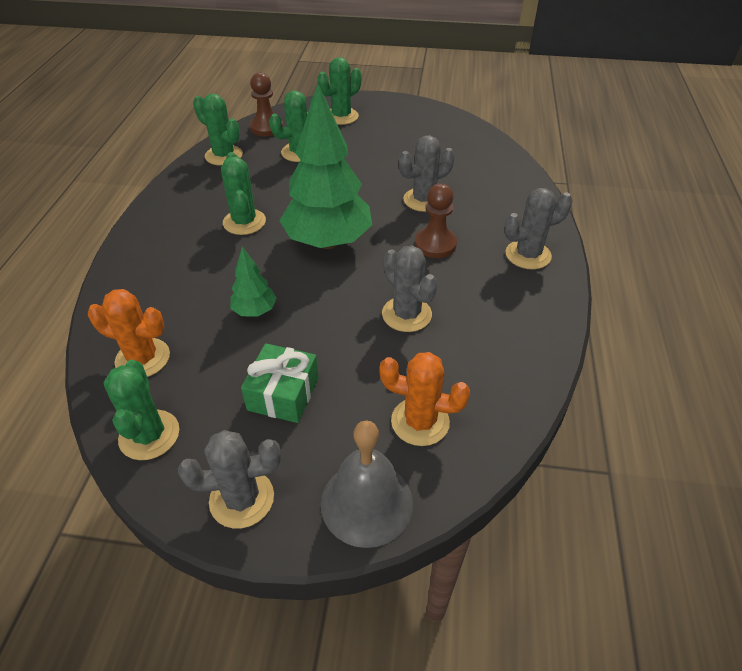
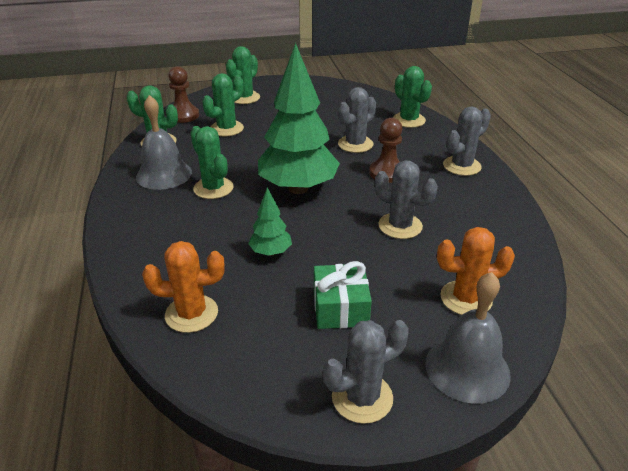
camera: 20 degrees left, 10 degrees down
green cactus [104,360,179,460] -> green cactus moved to [393,66,432,128]
none -> grey bell [136,95,192,190]

